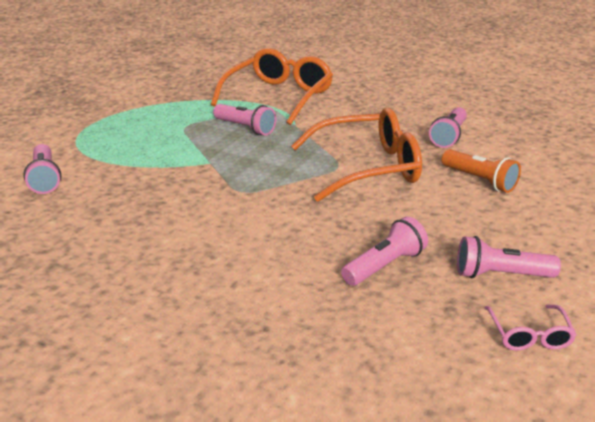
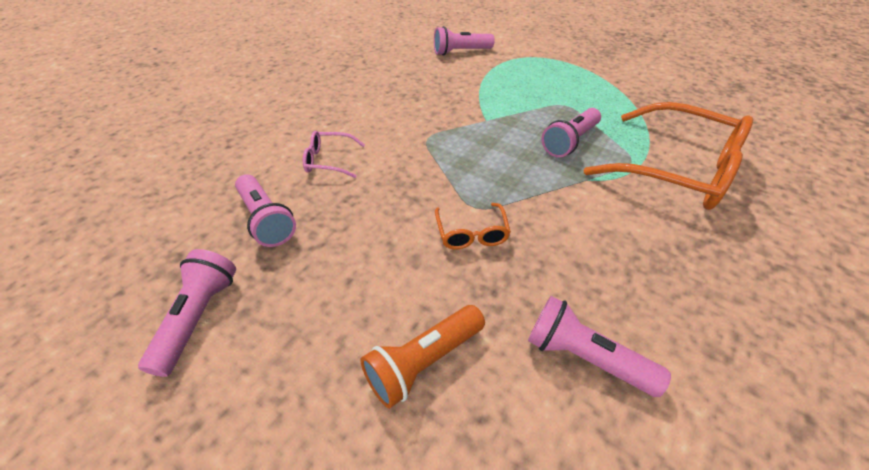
camera: 95 degrees right, 15 degrees up
orange glasses [291,108,422,202] -> orange glasses [435,203,511,249], size x0.44
pink glasses [485,305,577,351] -> pink glasses moved to [303,131,365,178]

